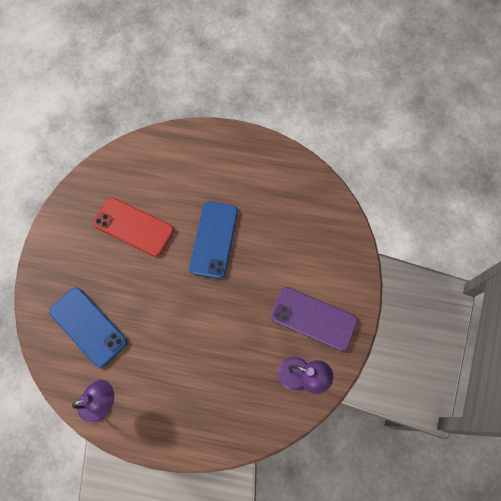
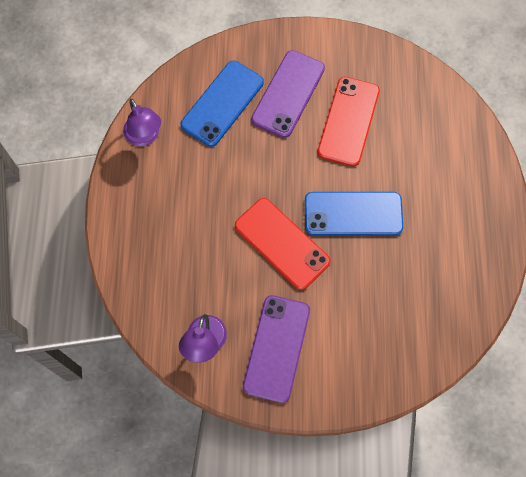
camera: 80 degrees right, 0 degrees up
none -> red phone [235,198,331,290]
none -> purple phone [251,50,325,138]

